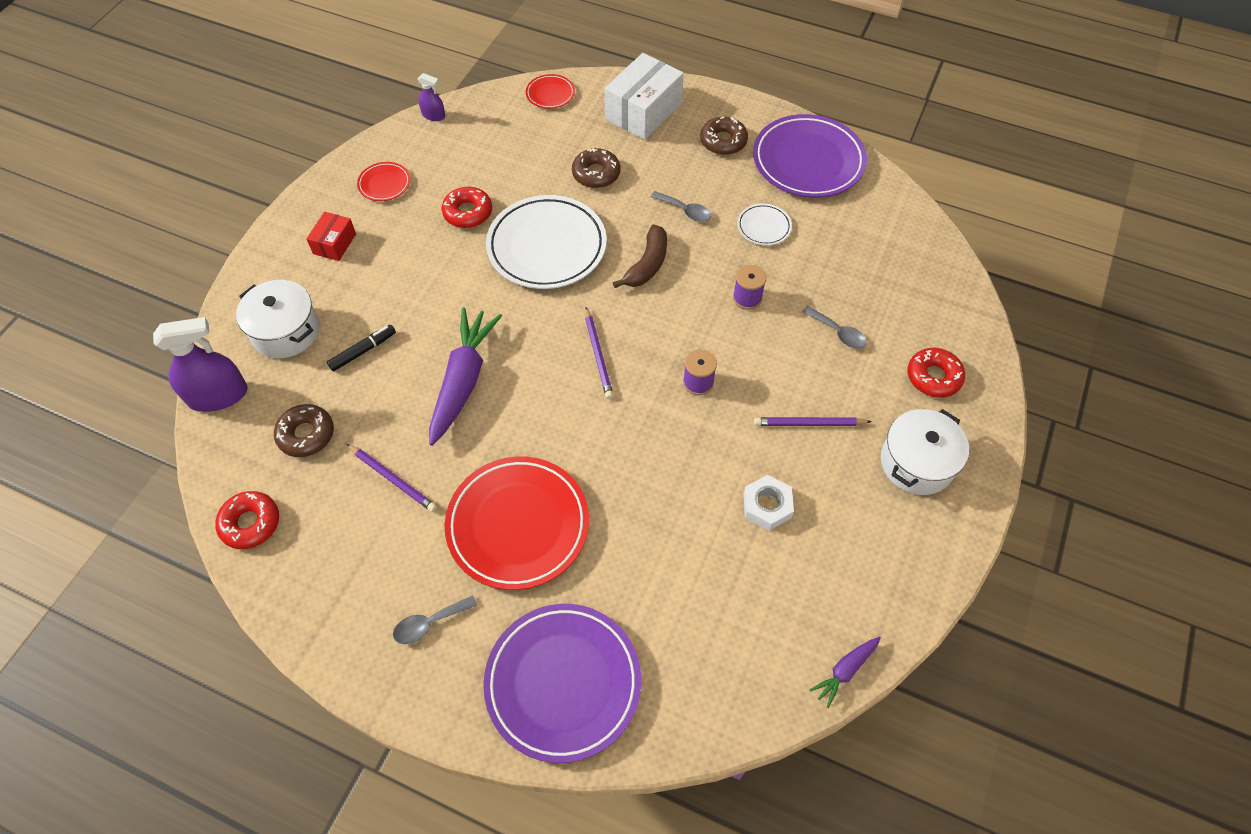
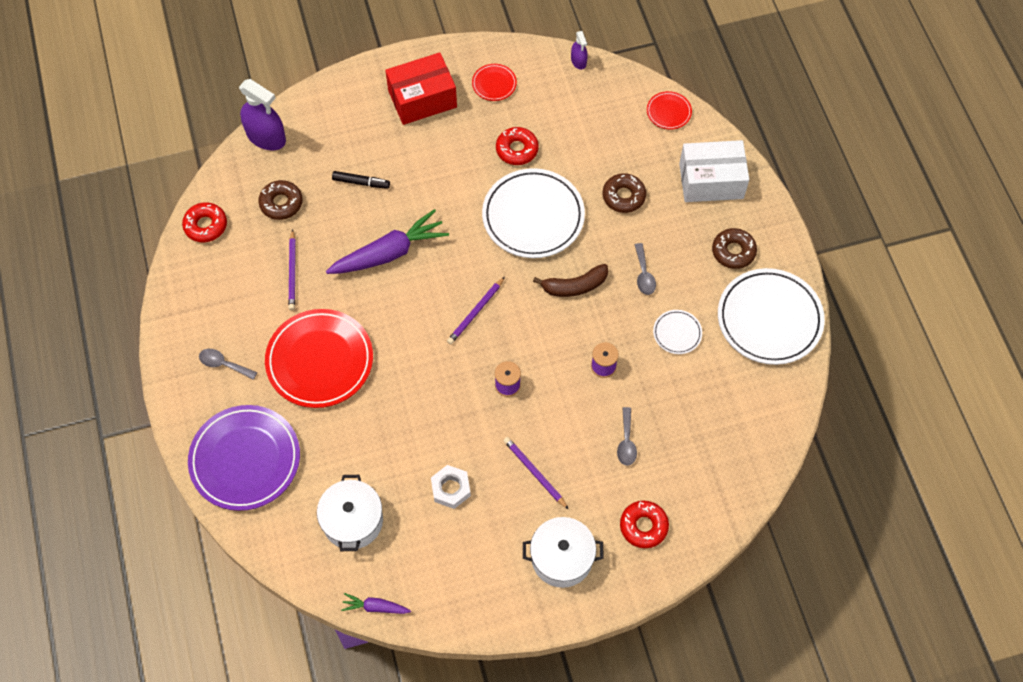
camera: 50 degrees right, 5 degrees up
white pot [236,280,319,358] -> white pot moved to [317,475,383,551]
red box [306,212,356,261] -> red box [385,52,457,125], size x1.87
purple plate [753,114,867,198] -> white plate [718,268,825,365]

